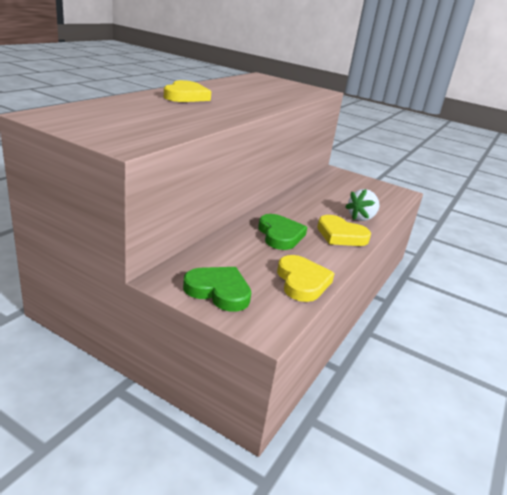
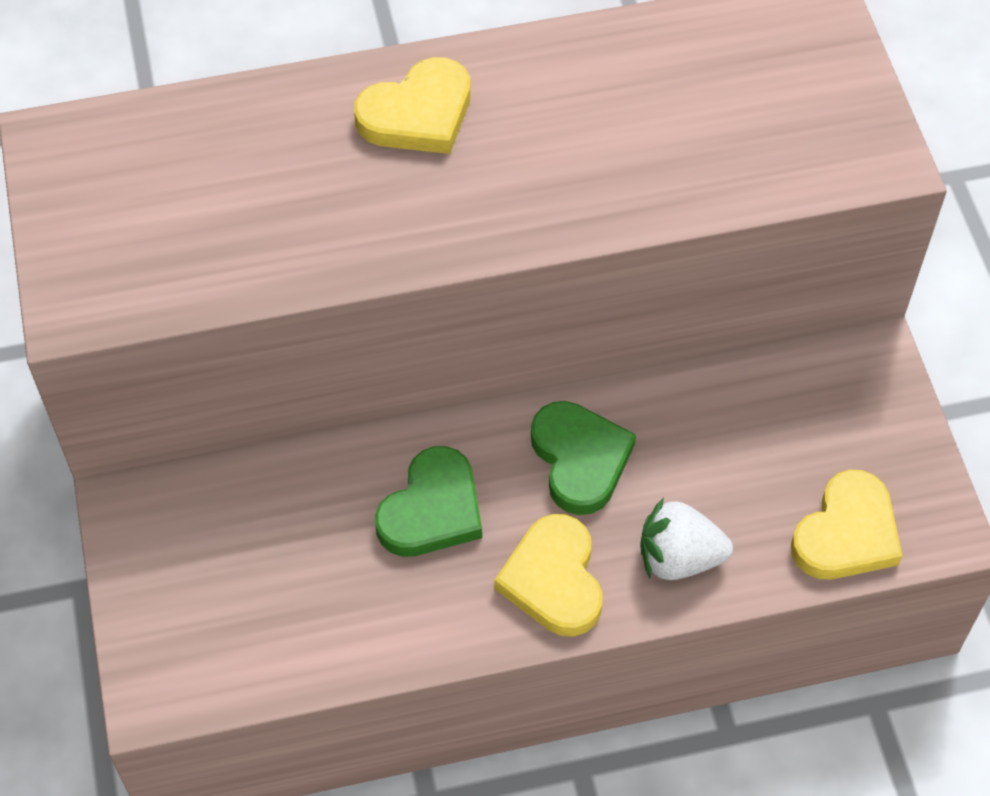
camera: 50 degrees right, 30 degrees up
green heart [183,267,251,312] -> green heart moved to [531,401,636,515]
yellow heart [277,255,335,302] -> yellow heart moved to [791,470,902,580]

